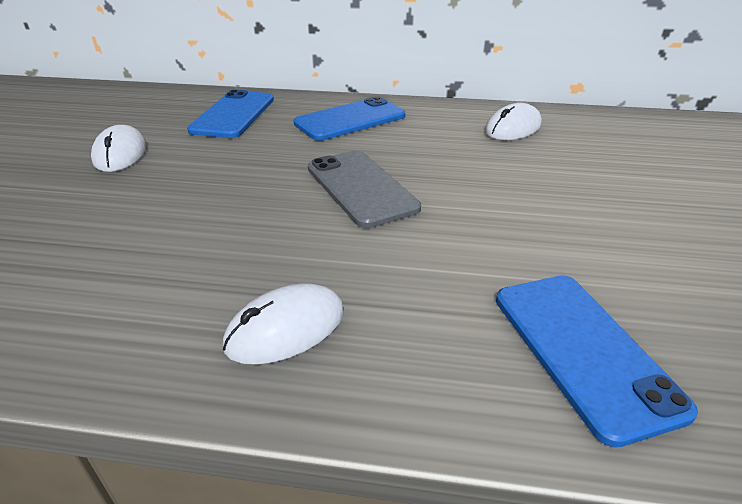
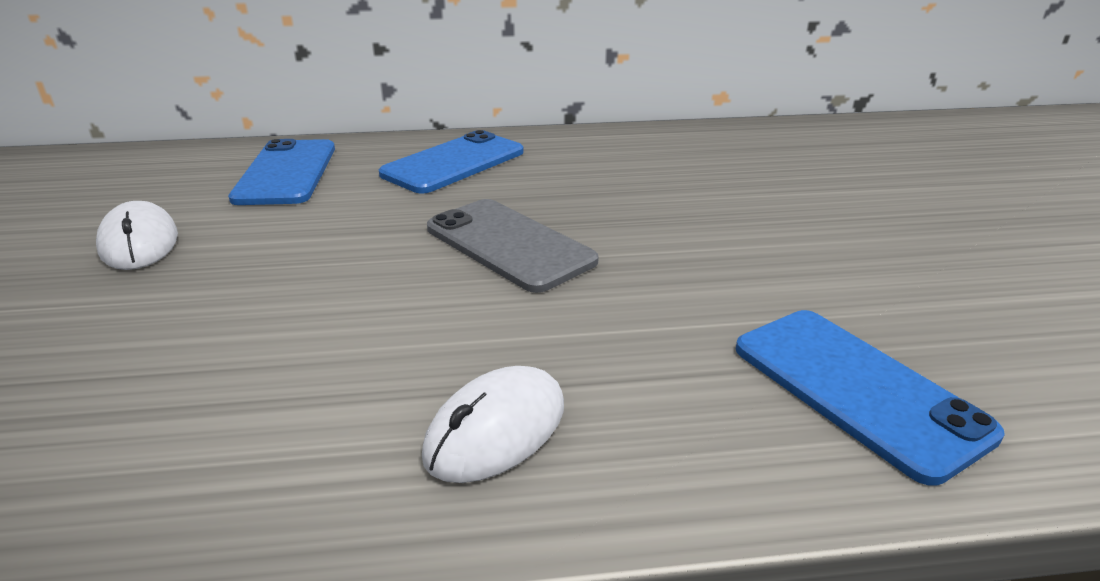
camera: 15 degrees left, 5 degrees down
white mouse [485,103,542,140] -> none

